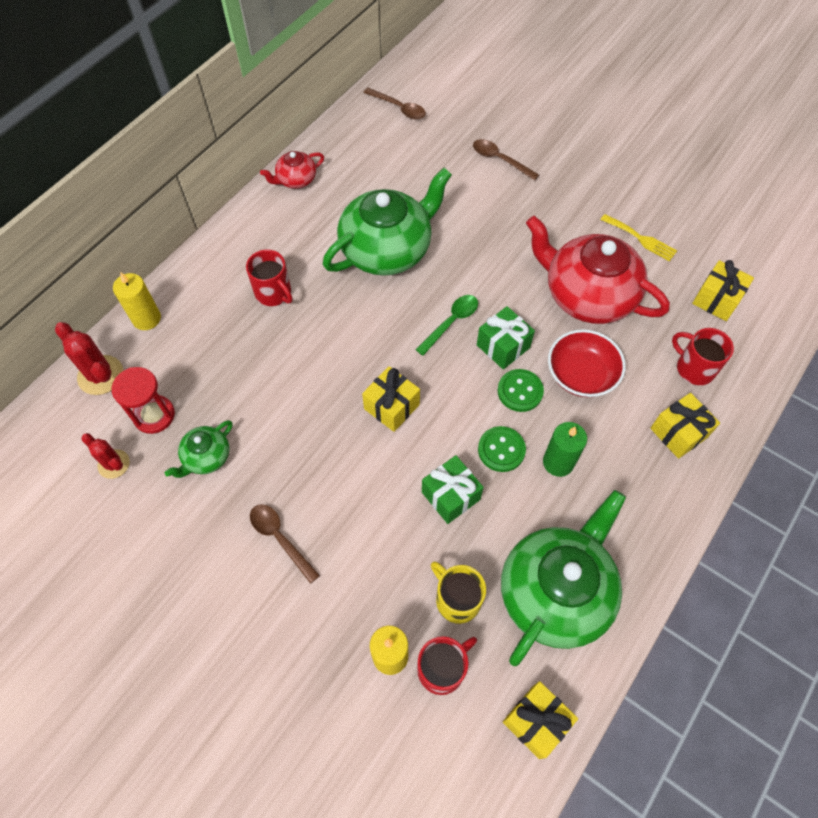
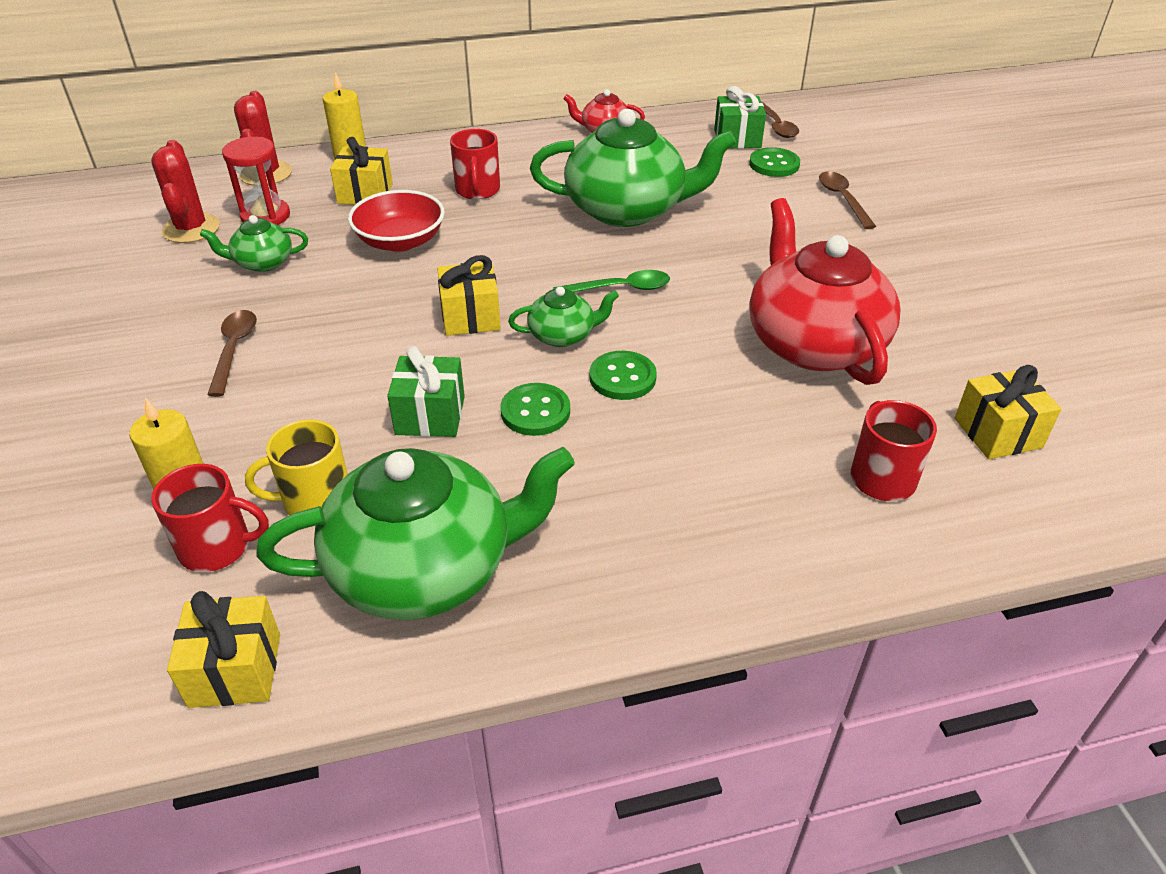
camera: 40 degrees right, 20 degrees down
red cactus [81,433,130,479] -> red cactus [151,140,220,243], size x1.53
yellow mug [431,561,486,624] -> yellow mug turned 105 degrees counterclockwise [245,419,348,516]
green gift [477,306,535,370] -> green gift moved to [714,86,766,149]
green candle [543,422,587,477] -> none
red bowl [548,329,626,397] -> red bowl moved to [348,190,445,252]
yellow fork [600,214,677,262] -> none
yellow gift [650,393,720,459] -> yellow gift moved to [330,137,393,205]
none -> green teapot [508,286,619,347]
none -> green button [749,147,800,177]

